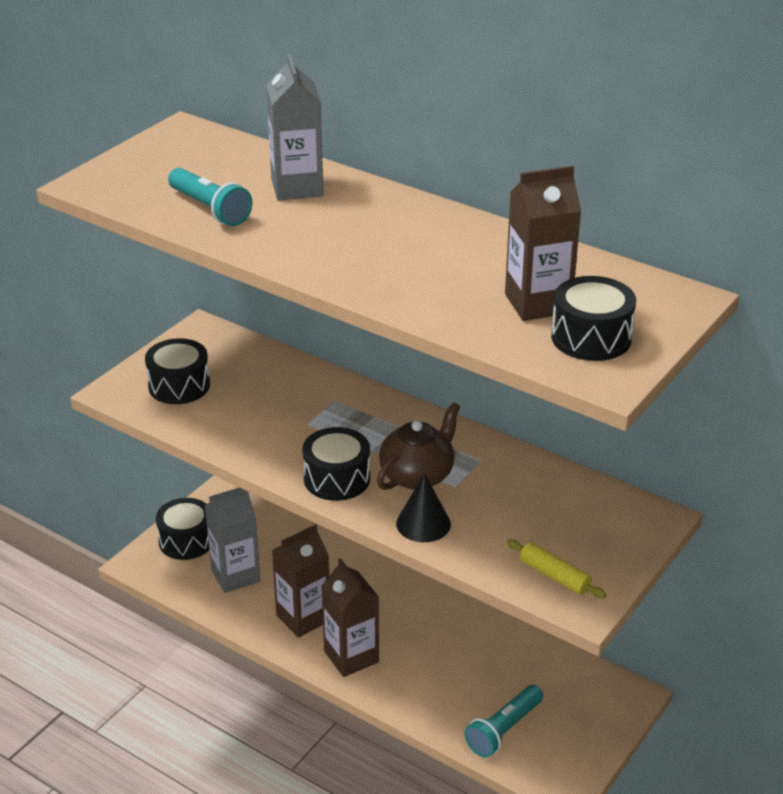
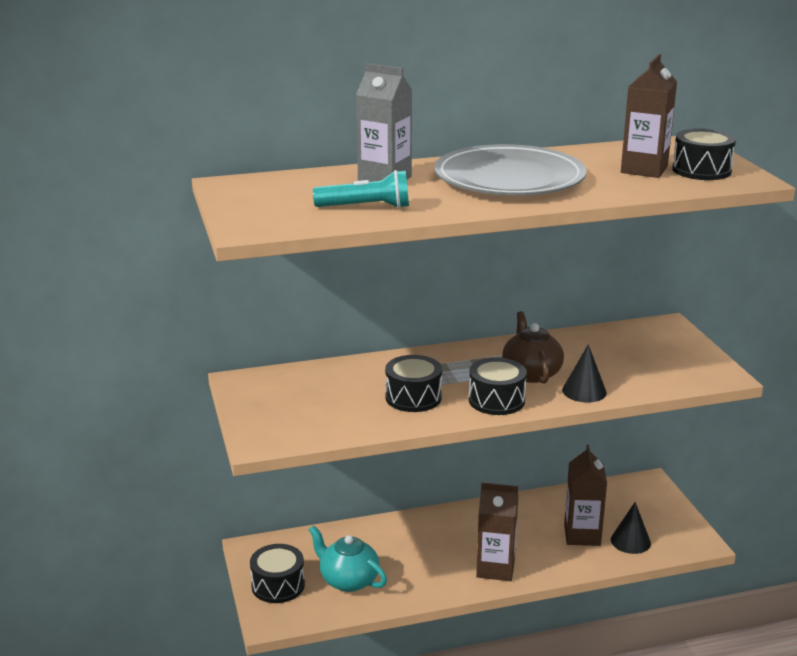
camera: 50 degrees left, 10 degrees down
black drum [145,338,210,404] -> black drum moved to [385,355,442,412]
grey carton [205,488,260,593] -> turquoise teapot [309,526,387,592]
brown carton [272,524,329,638] -> brown carton moved to [564,444,607,546]
turquoise flashlight [464,685,543,757] -> black cone [611,502,651,554]
yellow rolling pin [507,539,606,598] -> none
none -> grey plate [435,144,586,196]

